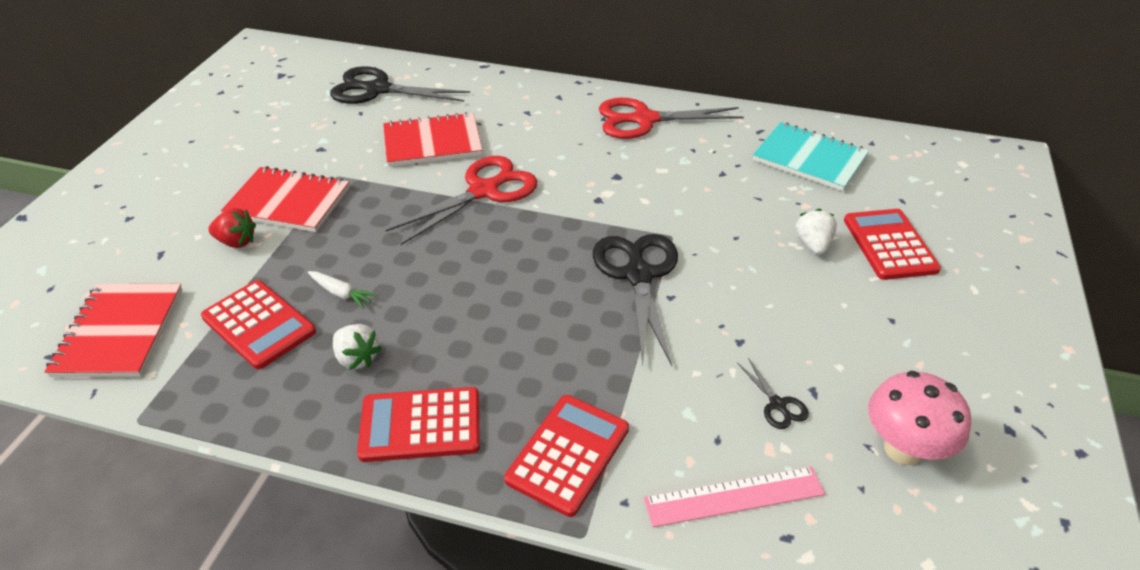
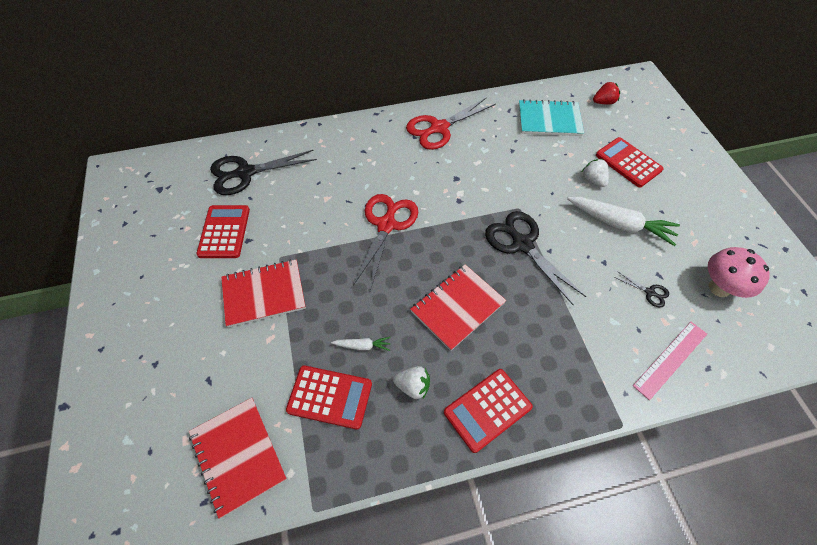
camera: 30 degrees left, 15 degrees up
red strawberry [208,208,256,248] -> red strawberry moved to [593,82,620,105]
red notebook [383,112,482,167] -> red notebook moved to [410,264,506,351]
red calculator [504,395,629,517] -> red calculator moved to [196,205,250,258]
none -> white carrot [567,197,680,246]

